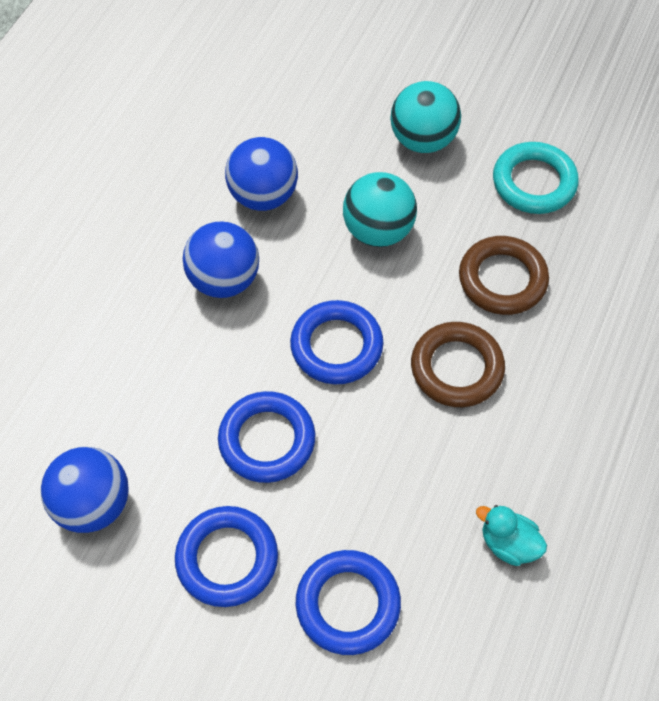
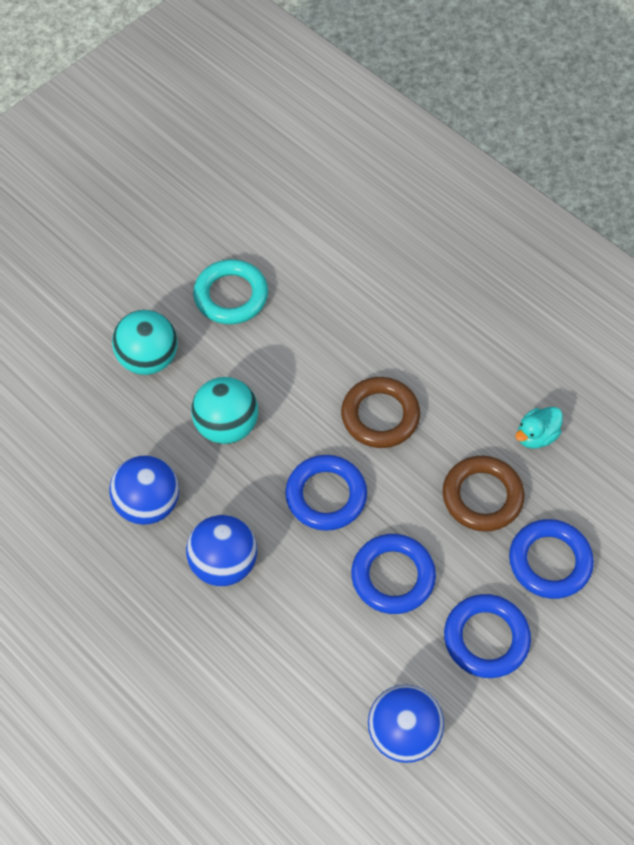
camera: 70 degrees left, 0 degrees up
brown ring [459,236,549,315] -> brown ring moved to [442,456,525,532]

